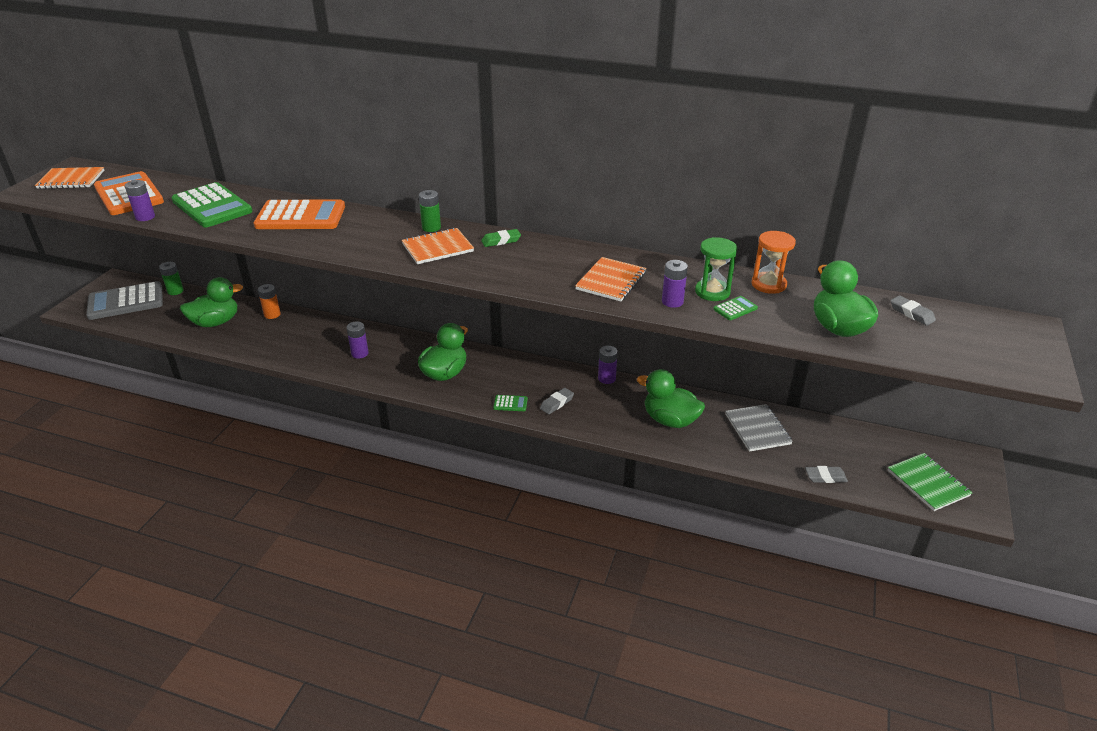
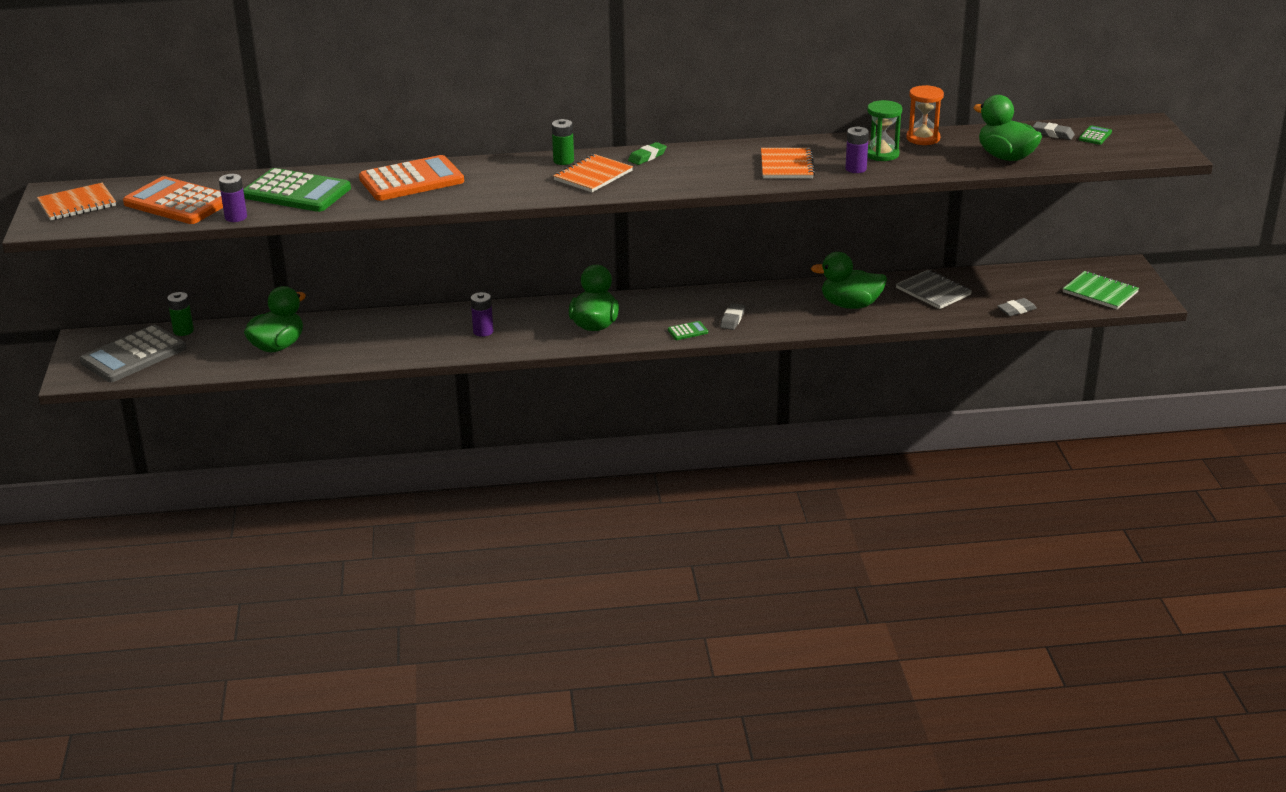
camera: 25 degrees left, 5 degrees down
orange battery [258,284,281,319] -> none
purple battery [598,346,618,384] -> none
green calculator [713,296,758,320] -> green calculator moved to [1079,125,1112,145]

